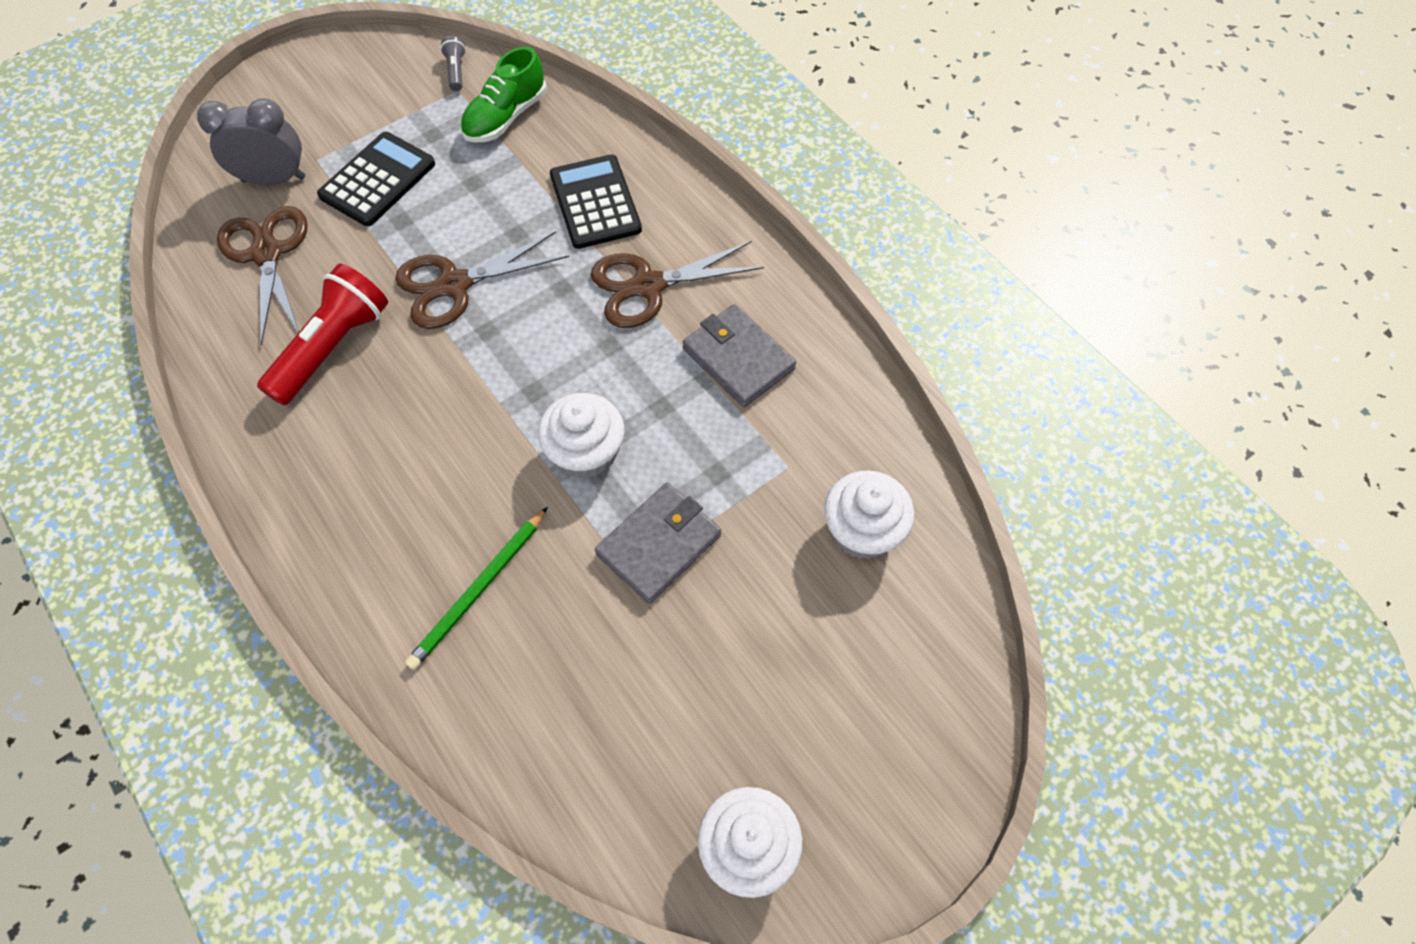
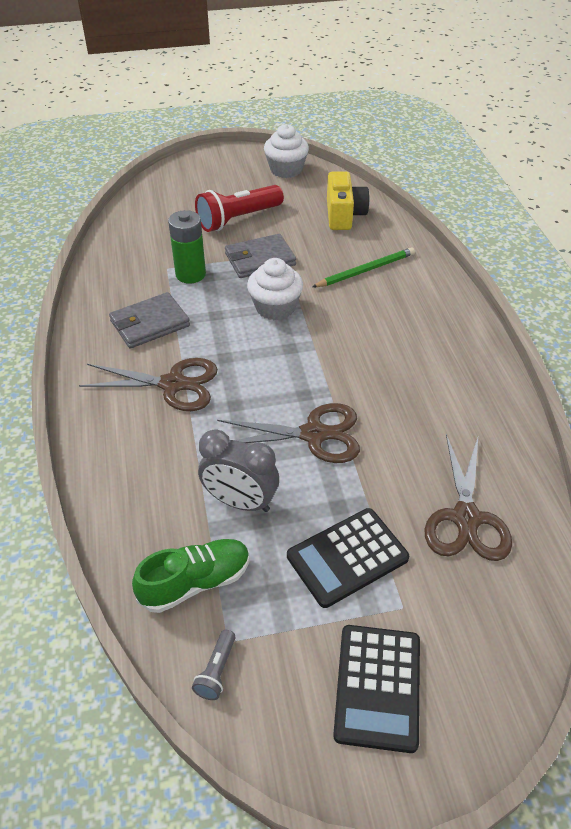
camera: 155 degrees left, 15 degrees down
grey clock [197,98,305,185] -> grey clock moved to [198,429,279,512]
red flashlight [257,264,388,405] -> red flashlight moved to [195,185,284,232]
black calculator [550,154,642,249] -> black calculator moved to [333,625,420,753]
grey wallet [682,304,796,407] -> grey wallet turned 75 degrees clockwise [109,292,190,348]
white cupcake [824,470,914,559] -> none
none -> green battery [168,210,206,284]
none -> yellow camera [327,171,370,230]

